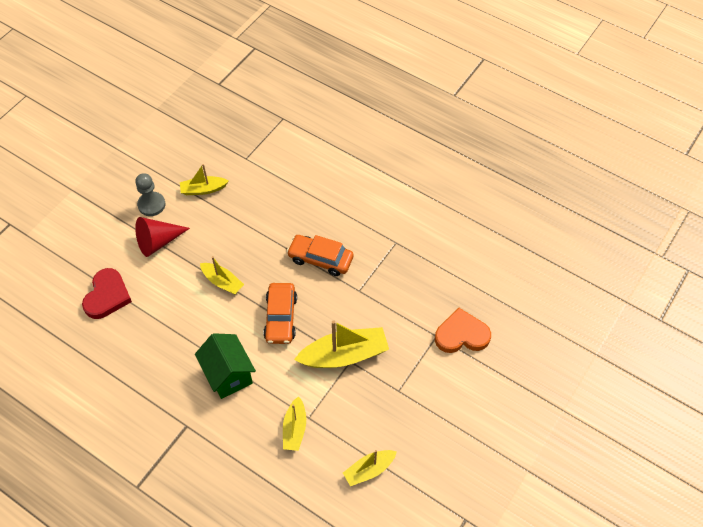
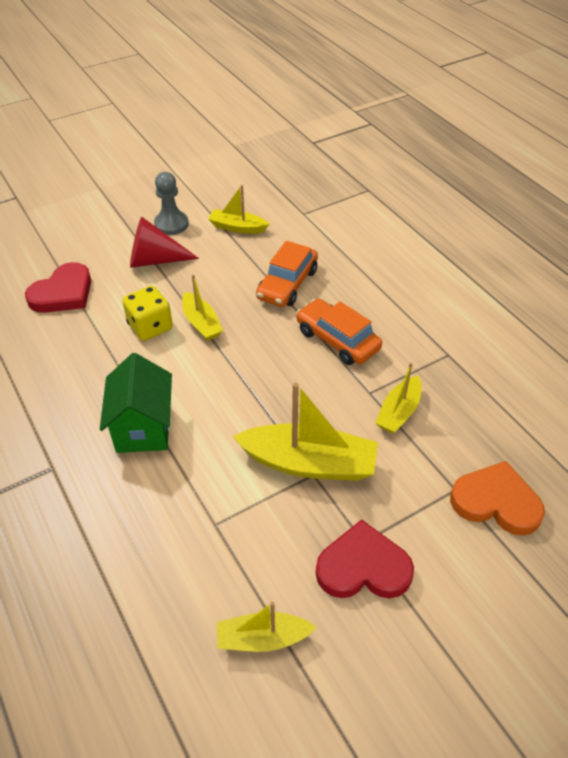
camera: 25 degrees right, 10 degrees down
orange car [263,283,297,344] -> orange car moved to [256,241,318,307]
yellow boat [283,396,306,451] -> yellow boat moved to [376,363,422,434]
none -> yellow dice [122,286,173,341]
none -> red heart [316,519,414,598]

